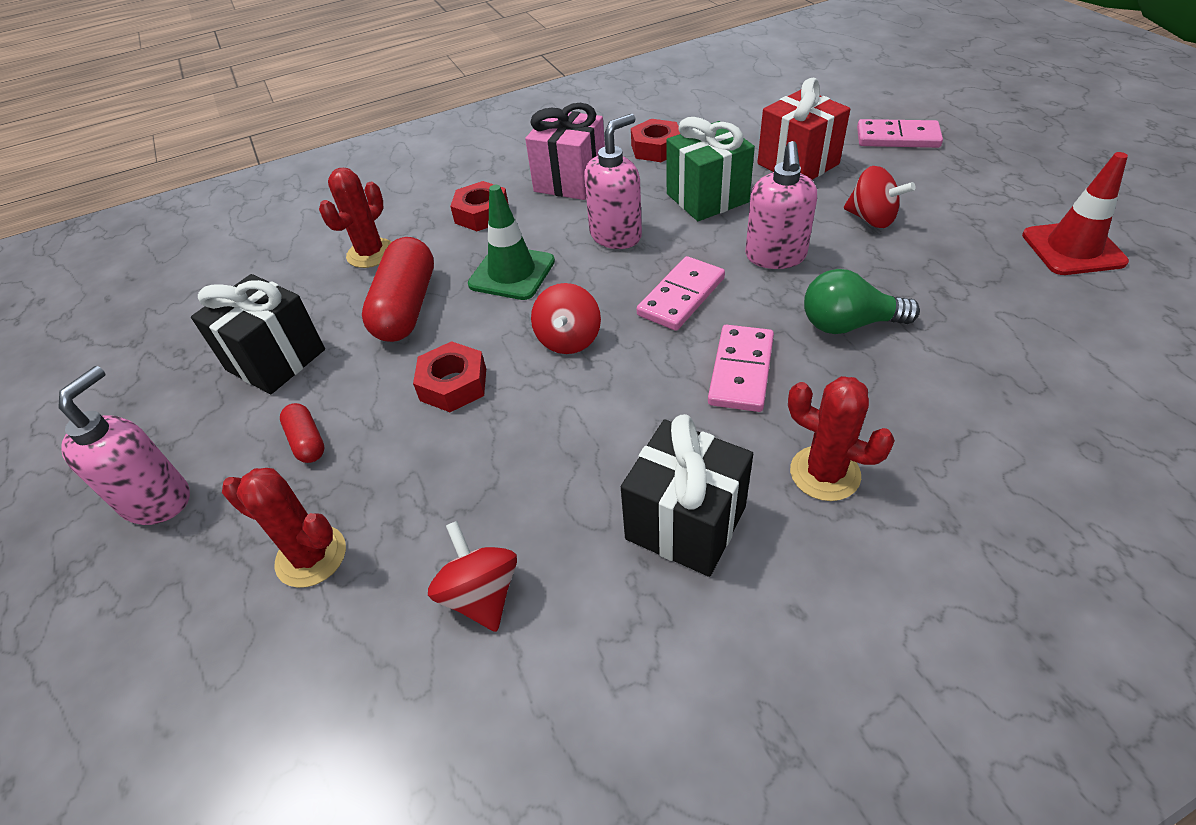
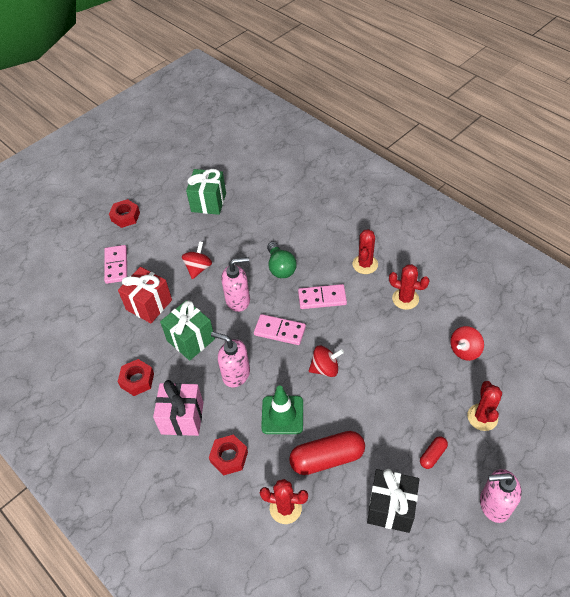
camera: 110 degrees left, 5 degrees up
red nut [413,341,486,412] -> red nut moved to [109,199,140,228]
black gift [621,414,753,577] -> red cactus [389,264,430,310]
red traffic cone [1022,152,1129,275] -> green gift [186,169,226,215]

